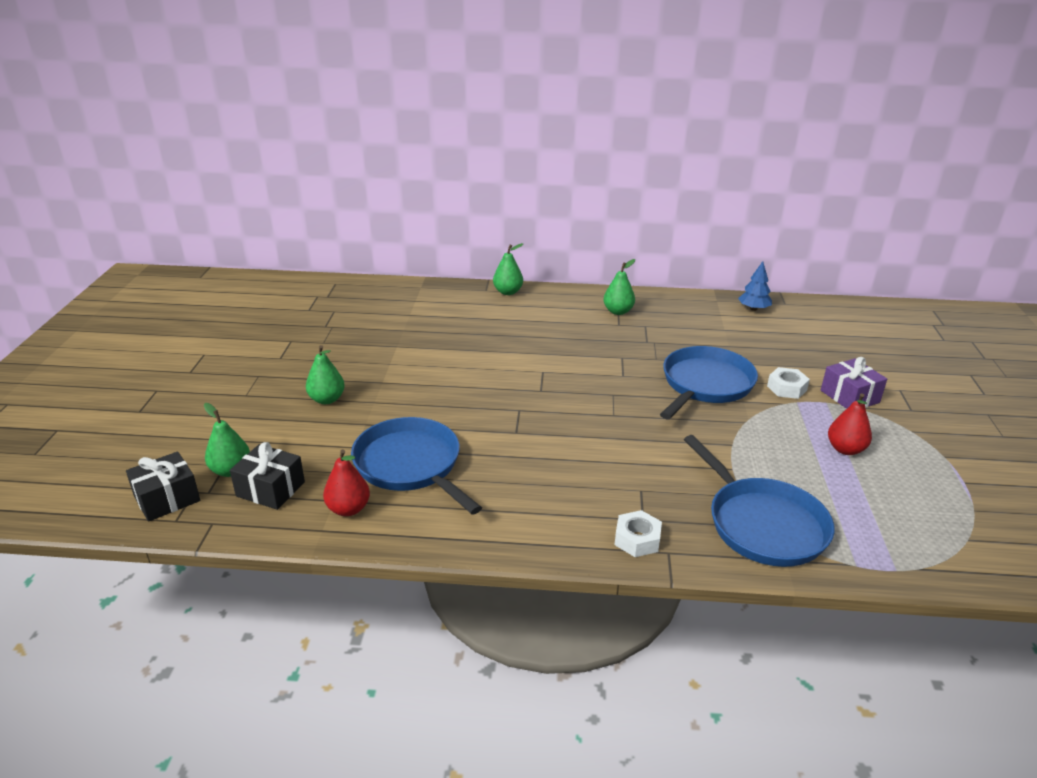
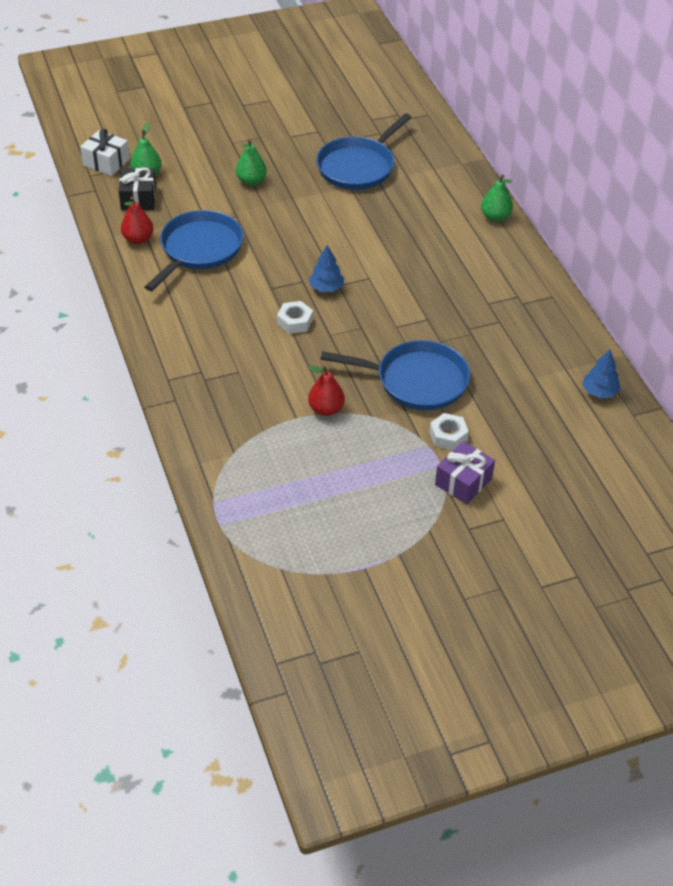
camera: 65 degrees right, 15 degrees up
black gift [126,451,200,522] -> white gift [80,129,130,176]
green pear [603,259,635,315] -> none
white nut [615,510,662,557] -> white nut moved to [277,301,313,334]
blue pan [684,435,834,567] -> blue pan moved to [316,113,412,190]
red pear [828,393,872,455] -> red pear moved to [308,366,345,416]
none -> blue tree [309,245,344,292]

